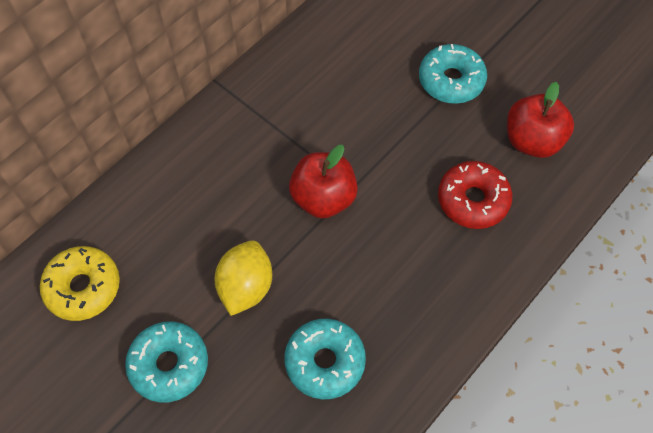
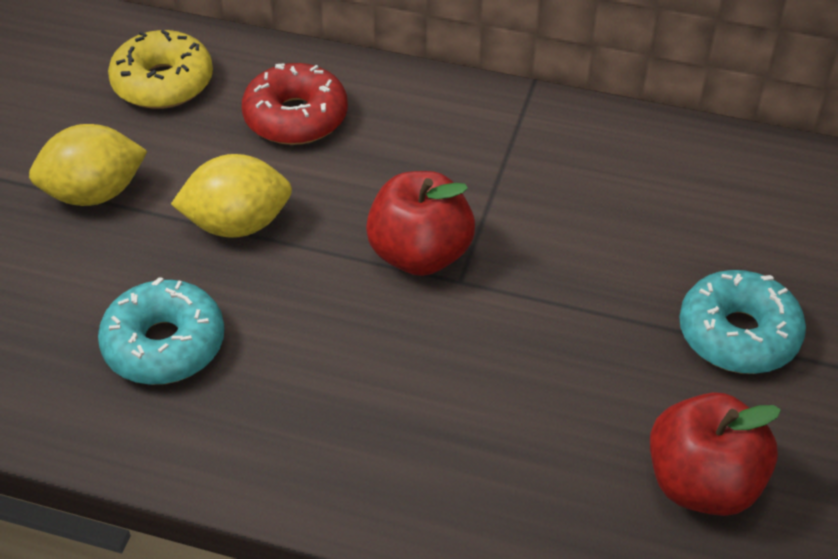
camera: 65 degrees right, 15 degrees down
turquoise donut [125,322,208,403] -> yellow lemon [29,124,148,206]
red donut [438,161,512,229] -> red donut moved to [242,63,348,145]

